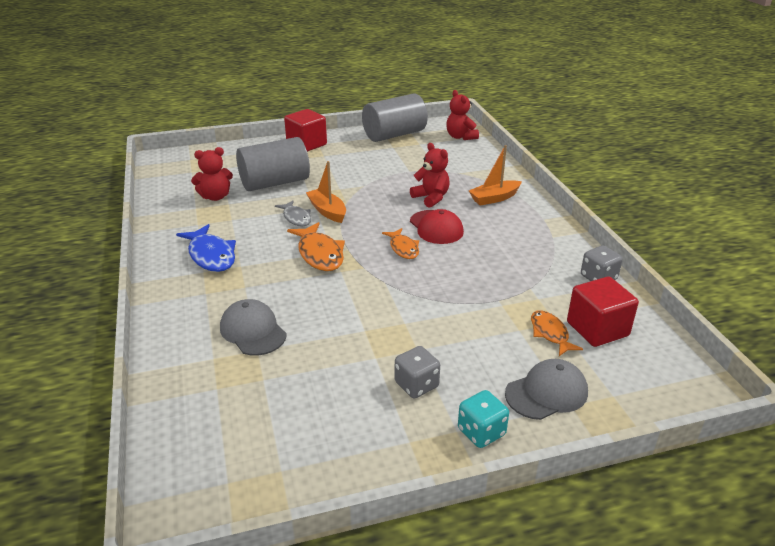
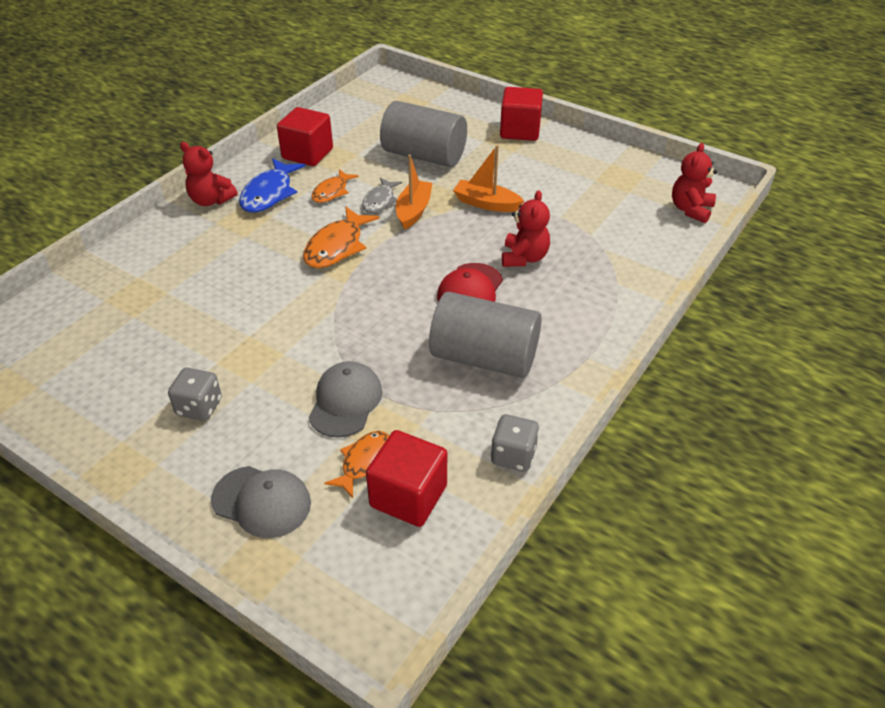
camera: 50 degrees right, 10 degrees up
red teddy bear [191,147,233,201] -> red teddy bear moved to [180,142,238,206]
grey cap [220,299,287,356] -> grey cap moved to [309,361,382,438]
grey cylinder [362,93,428,142] -> grey cylinder moved to [429,292,542,378]
orange fish [382,228,419,259] -> orange fish moved to [311,169,359,203]
turquoise dice [458,390,509,448] -> none
orange boat [469,145,522,206] -> orange boat moved to [453,145,524,212]
none -> red cube [277,107,333,166]

